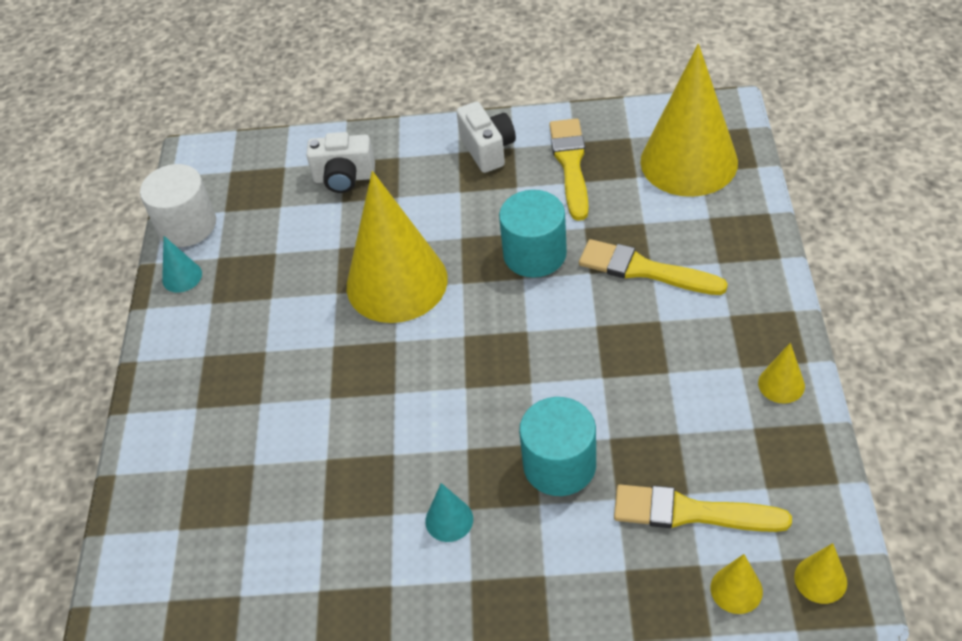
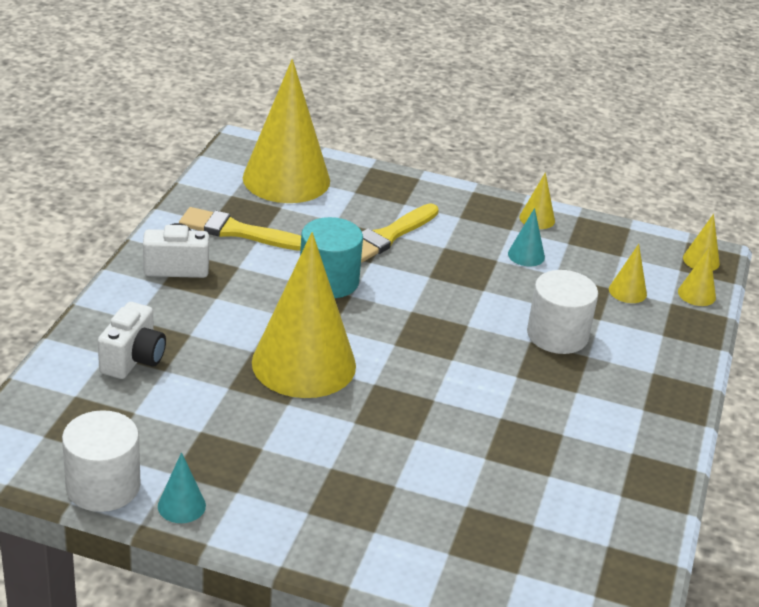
camera: 80 degrees left, 15 degrees down
turquoise cone [425,483,473,542] -> turquoise cone moved to [508,208,545,266]
turquoise cylinder [519,397,596,496] -> white cylinder [527,270,598,354]
yellow brush [614,484,792,532] -> yellow cone [609,244,647,303]

